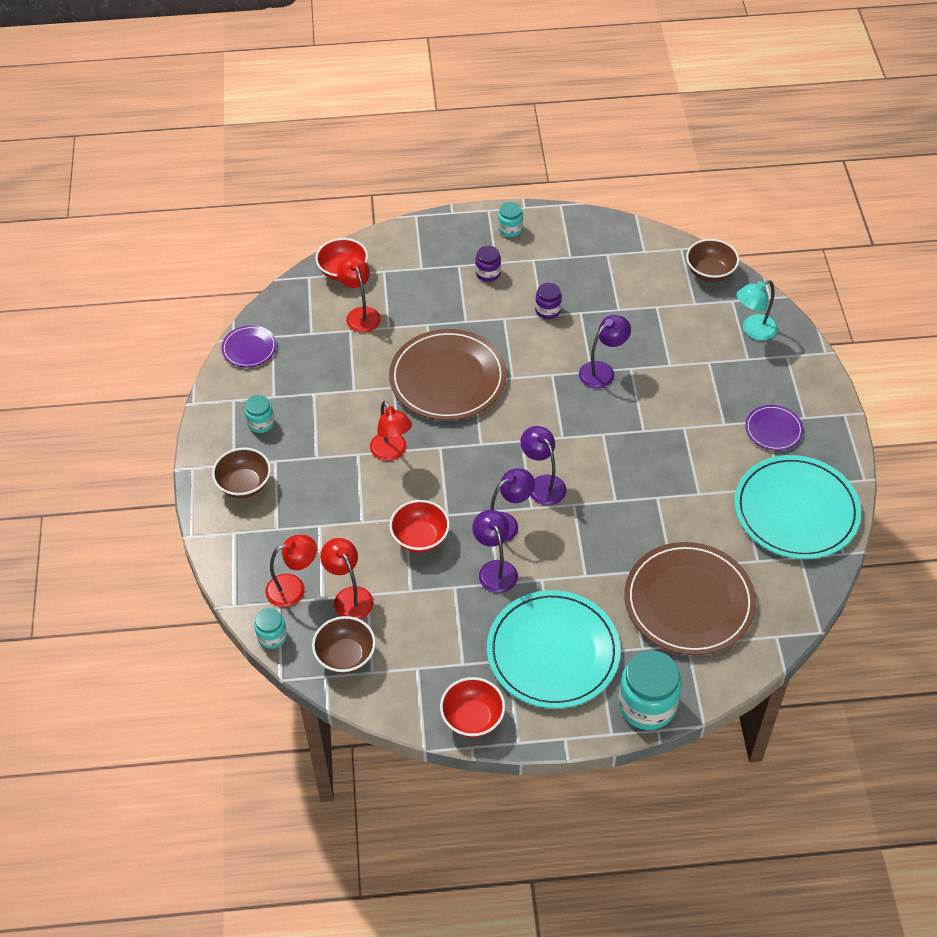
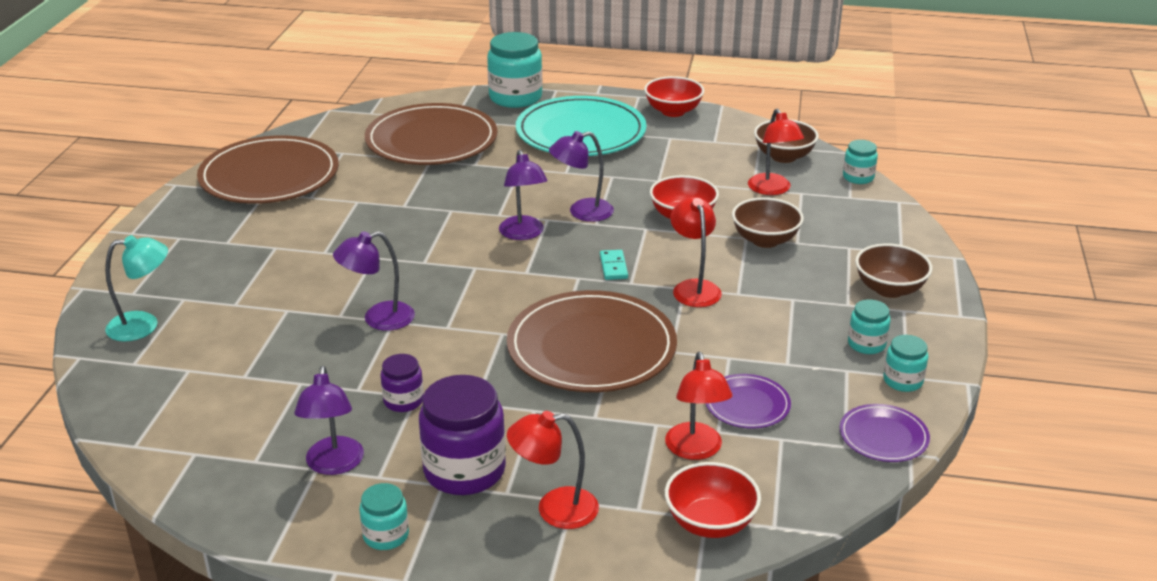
camera: 165 degrees left, 20 degrees down
red lamp [265,535,317,607] -> red lamp moved to [507,411,599,529]
purple lamp [472,510,518,593] -> purple lamp moved to [294,366,364,475]
purple jar [475,246,501,282] -> purple jar [419,375,506,495], size x1.90
brown bowl [686,239,739,282] -> brown bowl moved to [732,197,804,248]
turquoise plate [734,455,861,559] -> brown plate [197,135,339,204]
purple plate [745,405,803,451] -> purple plate moved to [705,374,791,429]
none -> turquoise domino [600,250,628,280]
none -> turquoise jar [883,335,928,392]

